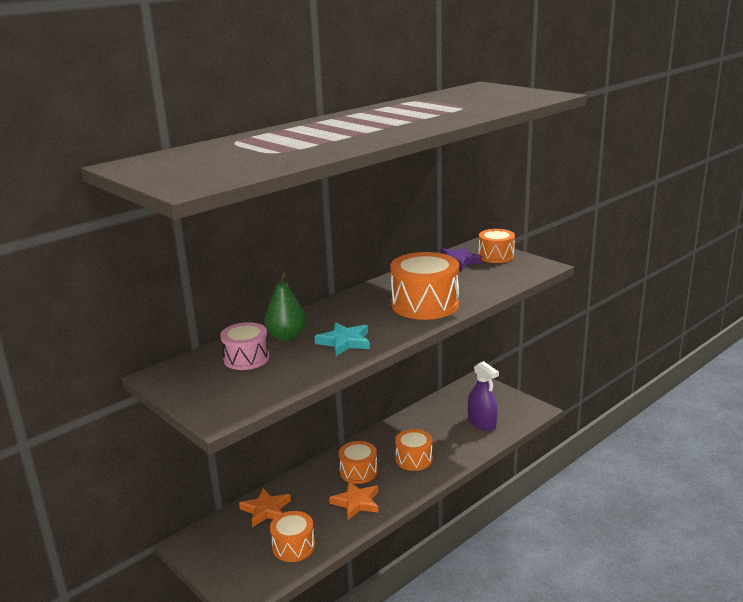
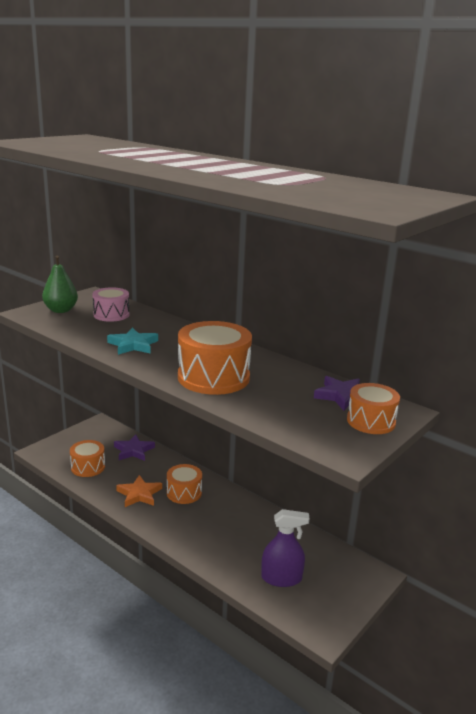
camera: 80 degrees right, 0 degrees up
orange star [239,488,291,527] -> purple star [114,434,155,461]
green pear [264,271,307,341] -> green pear moved to [42,256,78,313]
orange drum [395,429,433,471] -> none
purple spray bottle [468,361,499,431] -> purple spray bottle turned 135 degrees counterclockwise [261,509,310,587]

